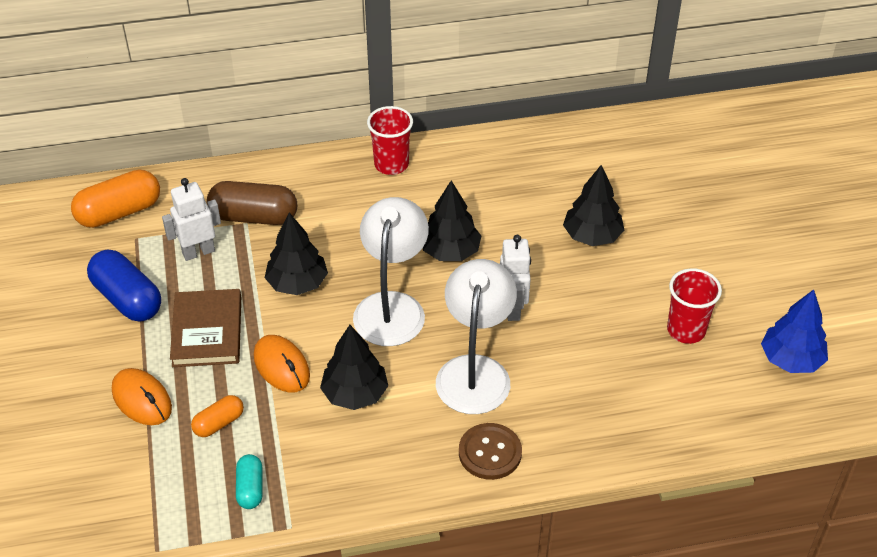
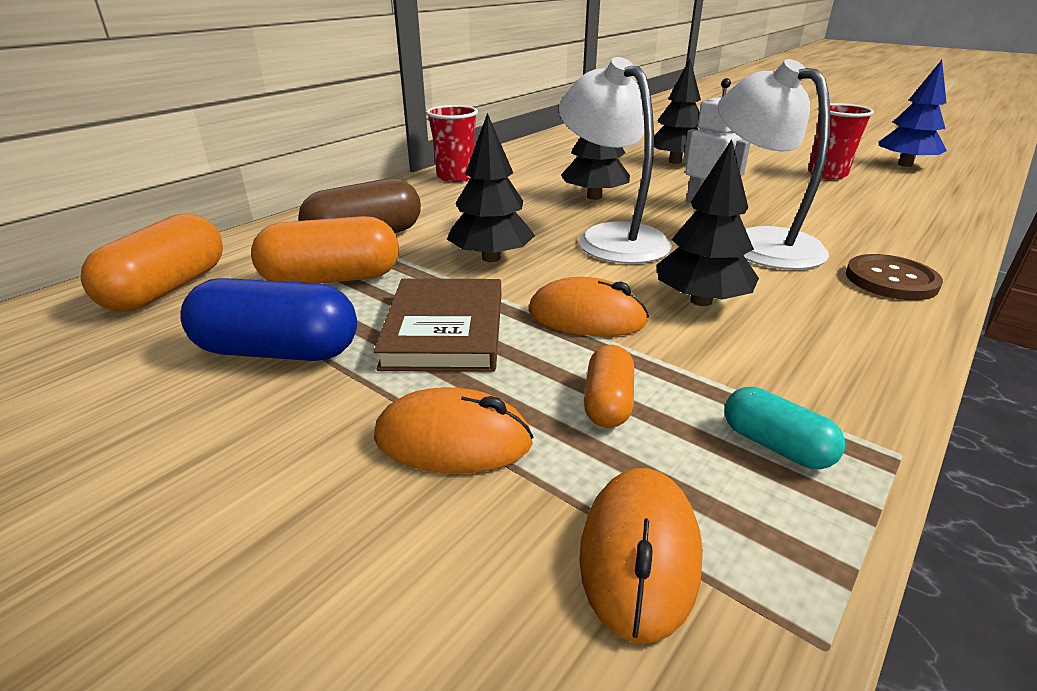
camera: 40 degrees left, 15 degrees down
white robot [162,178,221,261] -> orange capsule [251,216,399,283]
brown book [170,289,241,367] -> brown book turned 45 degrees clockwise [374,278,501,372]
none -> orange mouse [579,468,703,643]

